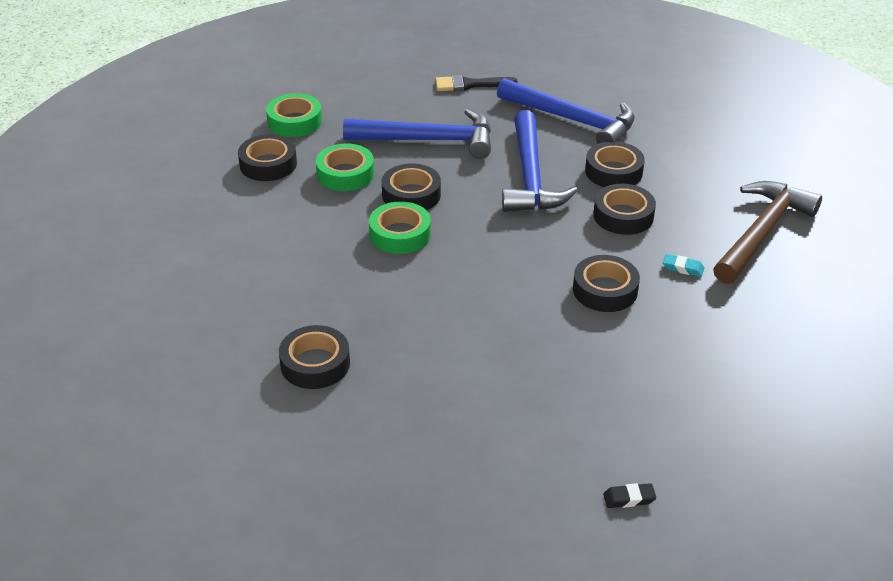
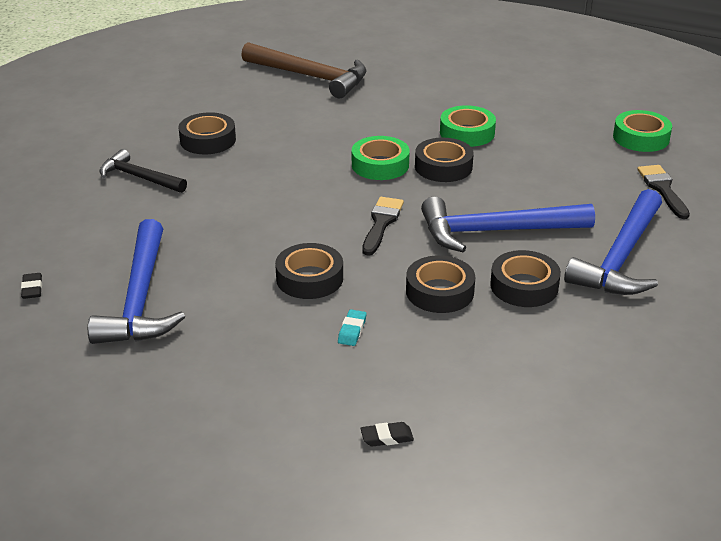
camera: 85 degrees right, 5 degrees down
black tape [238,134,297,181] -> none
green tape [266,93,322,137] -> green tape moved to [613,110,672,152]
blue hammer [343,109,491,159] -> blue hammer moved to [88,219,185,344]
brown hammer [713,181,822,284] -> brown hammer moved to [241,42,367,98]
none -> black hammer [100,149,187,193]
none -> black eraser [360,422,414,447]
none -> black brush [362,197,404,256]

